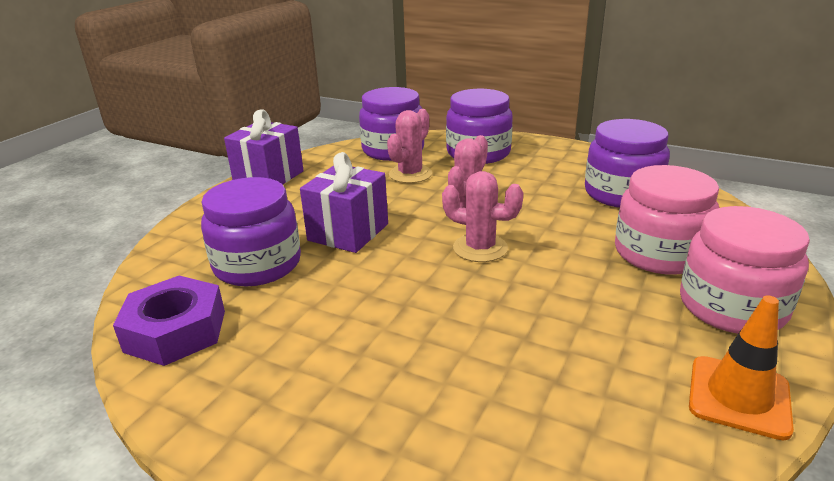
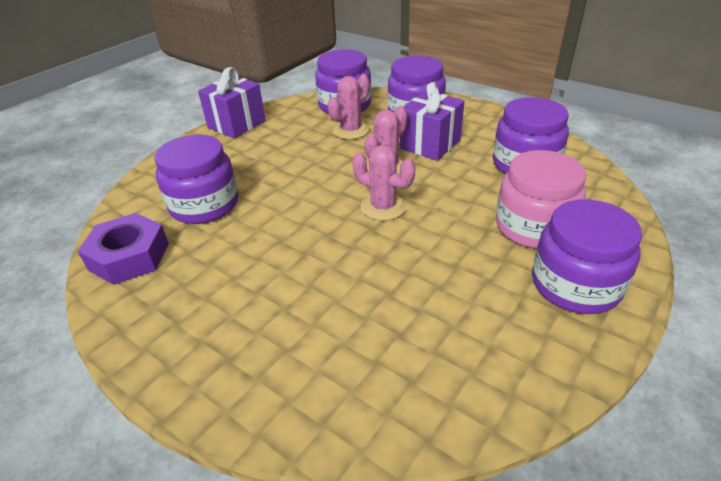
camera: 10 degrees right, 10 degrees up
purple gift [300,152,388,253] -> purple gift moved to [400,82,465,161]
pink jar [680,206,810,334] -> purple jar [532,200,642,314]
orange traffic cone [689,295,794,440] -> none

